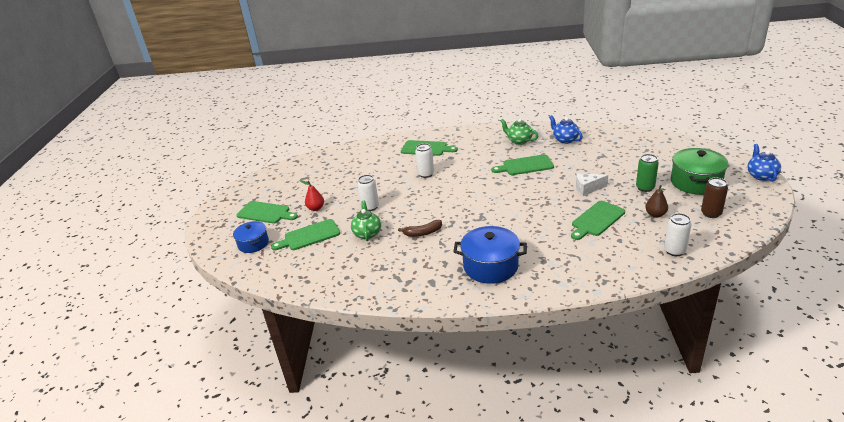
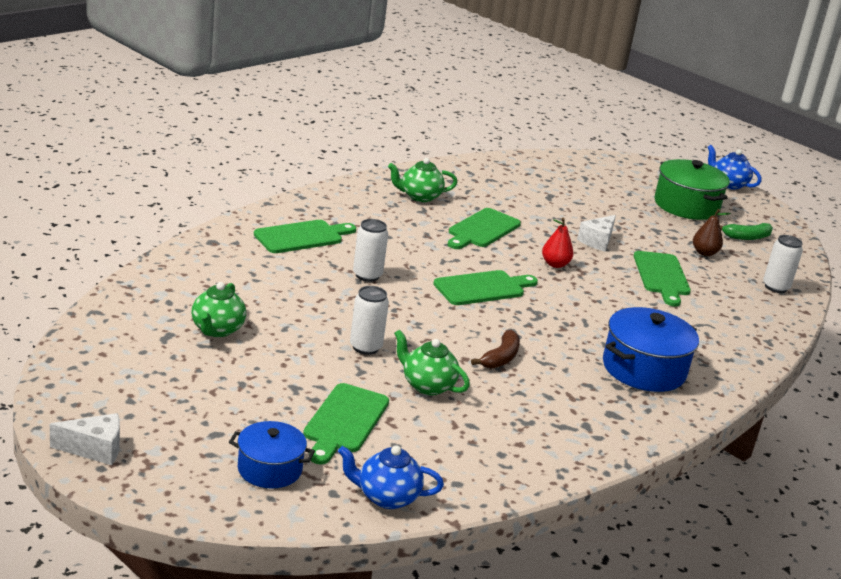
camera: 55 degrees left, 5 degrees down
green cutting board [236,201,298,224] -> green cutting board moved to [433,270,538,305]
red pear [300,180,324,211] -> red pear moved to [542,218,573,268]
blue teapot [549,115,583,144] -> blue teapot moved to [338,445,444,509]
green can [636,154,659,192] -> none
brown can [701,178,728,218] -> green banana [720,223,773,240]
none -> white cheese [50,413,120,465]
none -> green teapot [192,282,246,337]

